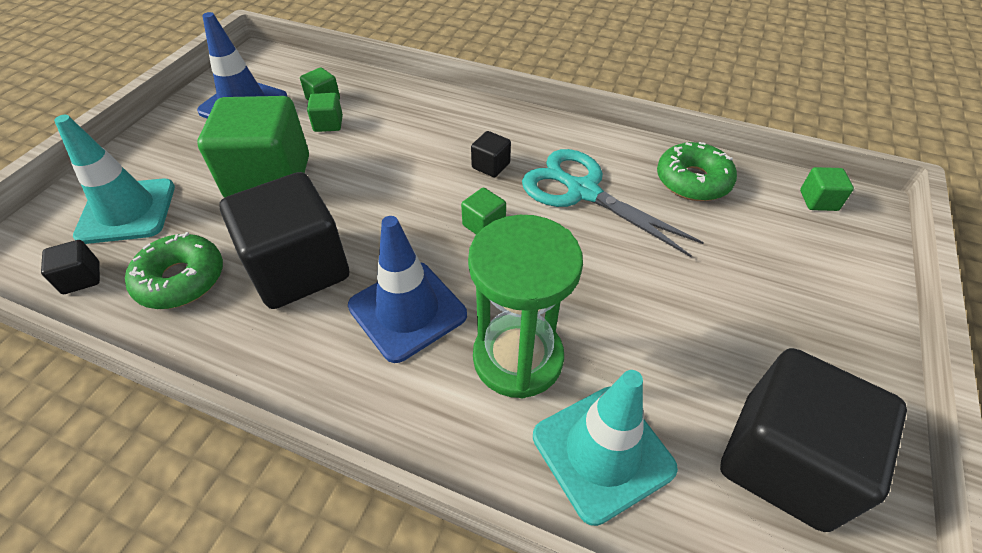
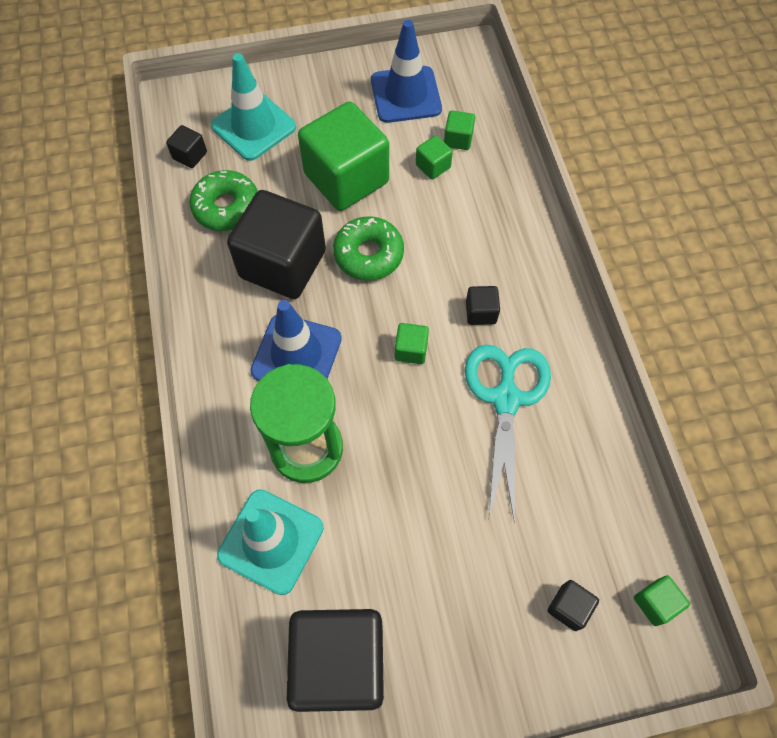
camera: 55 degrees right, 15 degrees up
green donut [657,142,737,201] -> green donut moved to [333,216,404,280]
none -> black cube [548,580,599,631]

